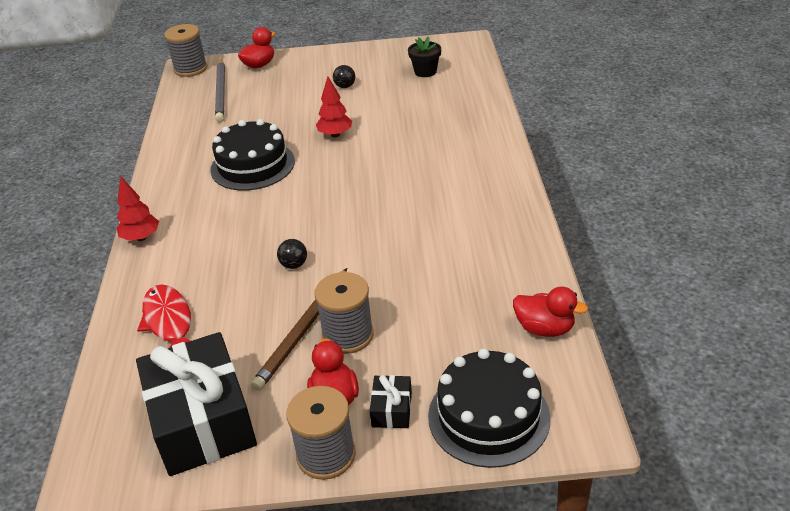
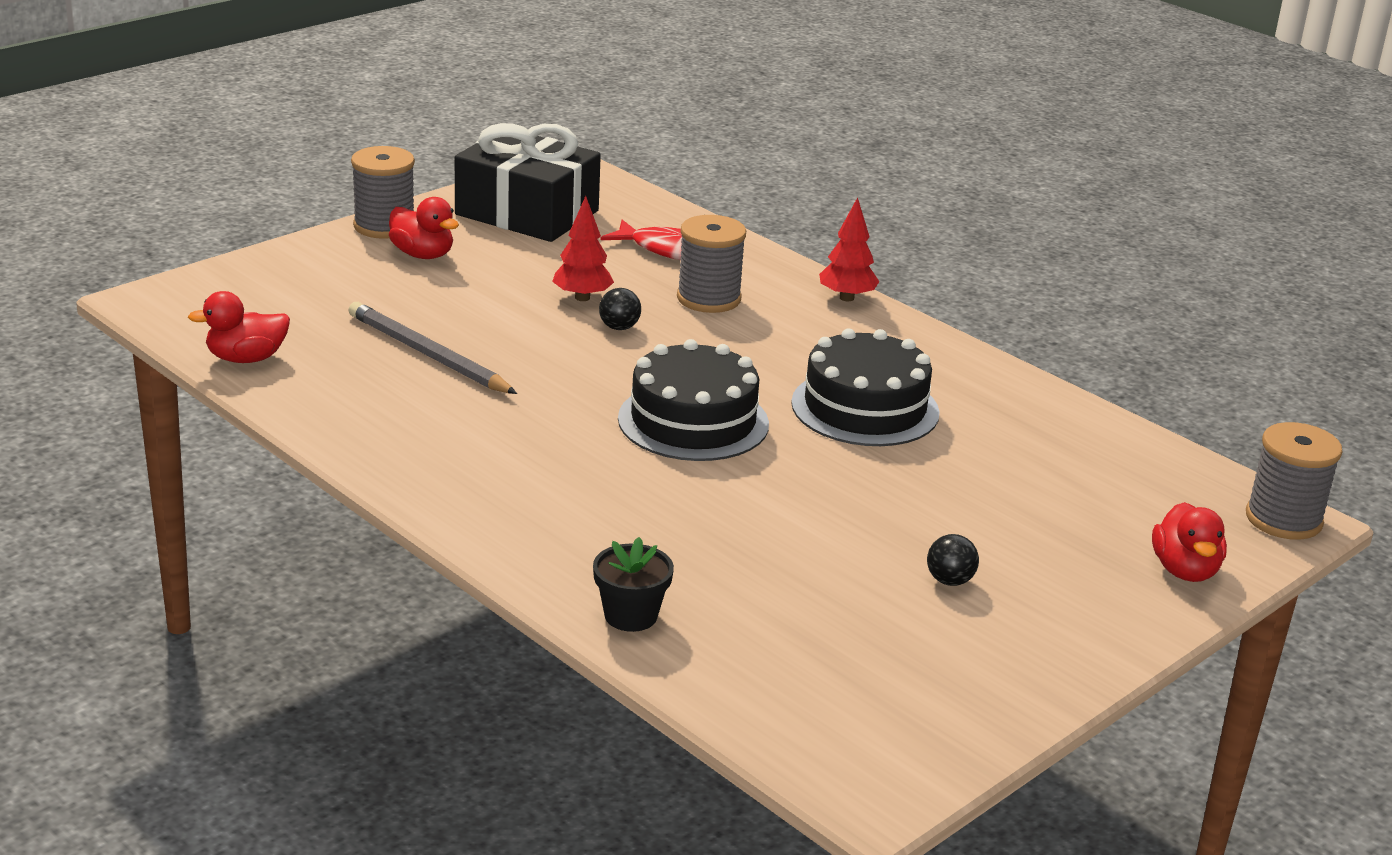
camera: 135 degrees right, 10 degrees down
grey pencil [215,59,225,122] -> grey pencil moved to [348,302,517,394]
brown pencil [251,268,347,391] -> none
grey spool [315,272,374,354] -> grey spool moved to [677,215,746,313]
red tree [316,76,352,137] -> red tree moved to [552,196,614,301]
black gift [370,375,412,428] -> none
black flower pot [408,36,441,77] -> black flower pot moved to [593,537,674,632]
black cake [428,349,550,468] -> black cake moved to [618,339,769,461]

